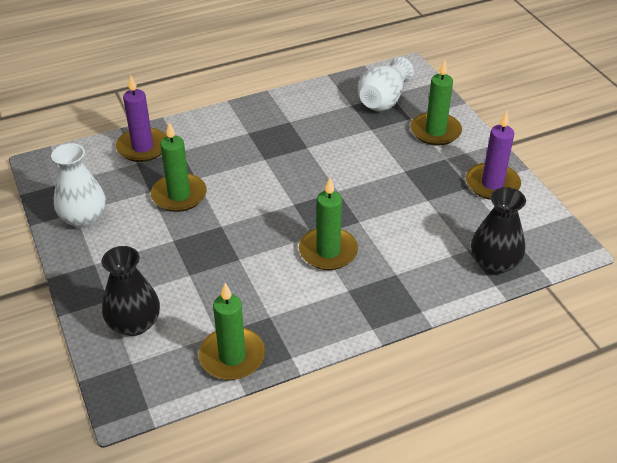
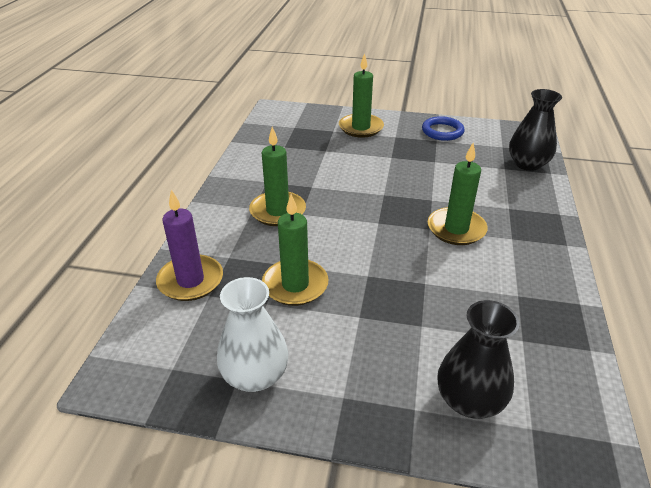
camera: 55 degrees left, 5 degrees down
green candle [199,283,265,380] -> green candle moved to [249,127,306,226]
white vase [358,57,414,111] -> none
purple candle [466,111,521,200] -> blue ring [422,116,465,141]

